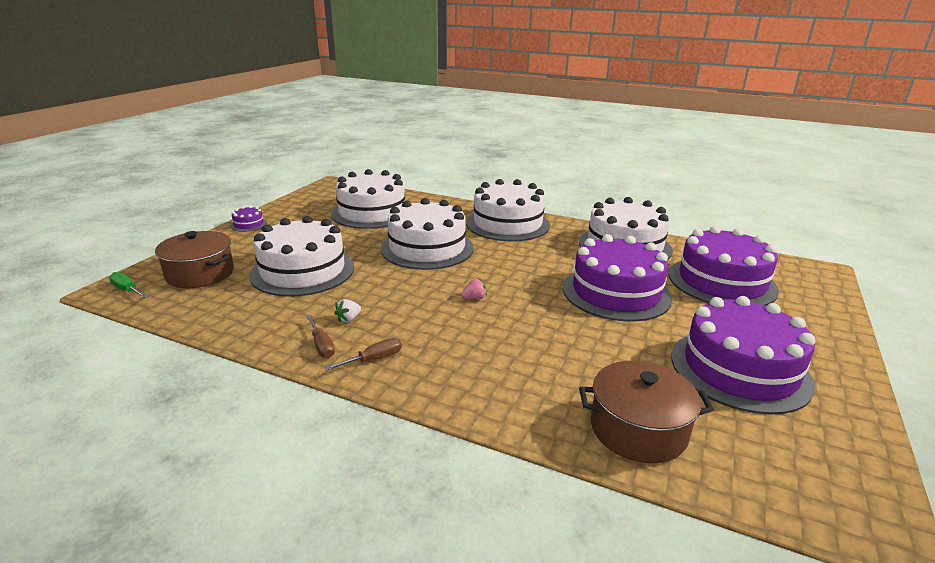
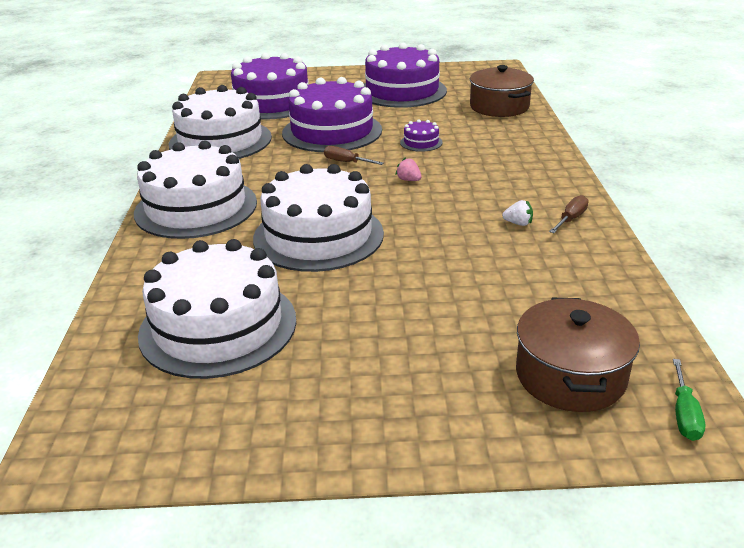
camera: 115 degrees left, 5 degrees up
purple cake [230,206,267,232] -> purple cake moved to [400,119,443,152]
white cake [249,216,354,297] -> none
brown screwdriver [325,338,402,370] -> brown screwdriver moved to [324,146,384,165]

